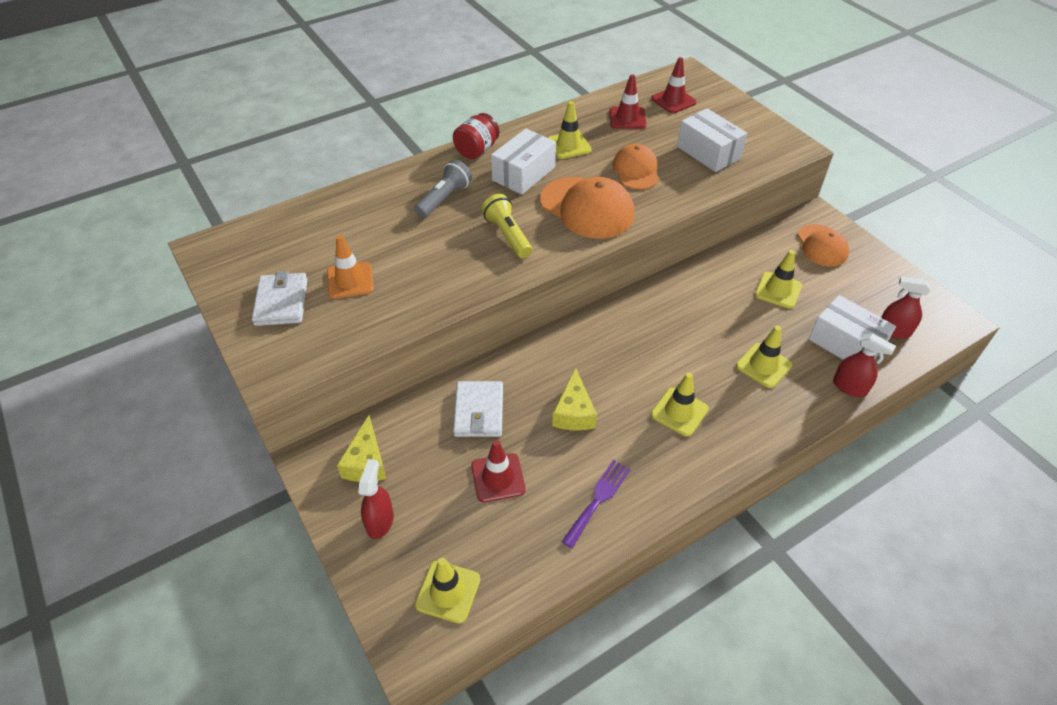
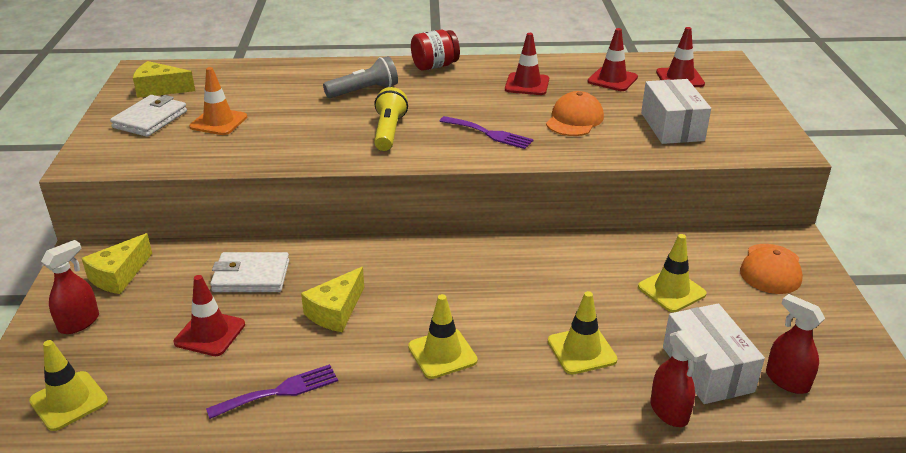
camera: 30 degrees right, 15 degrees down
white wallet [453,381,503,437] -> white wallet turned 60 degrees clockwise [210,252,289,292]
white box [491,128,556,195] -> none
orange cap [540,177,635,239] -> purple fork [439,116,534,149]
yellow traffic cone [548,101,592,159] -> red traffic cone [505,33,549,95]
none -> yellow cheese [133,61,195,98]

